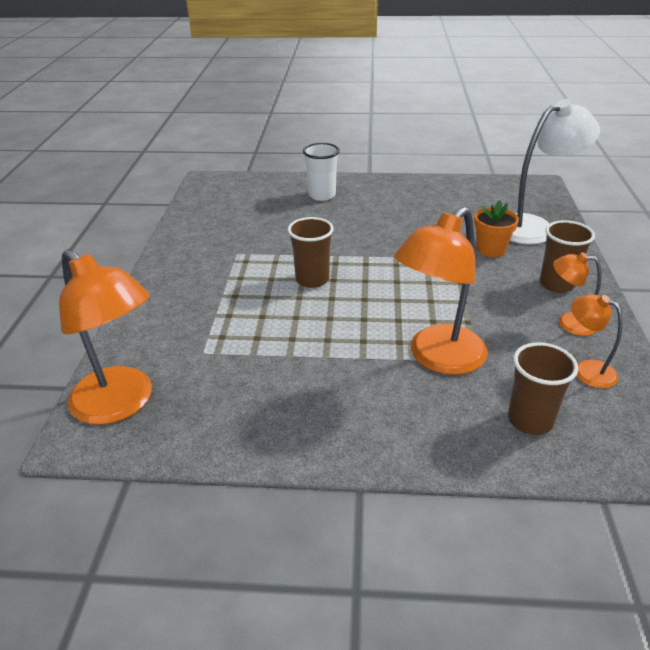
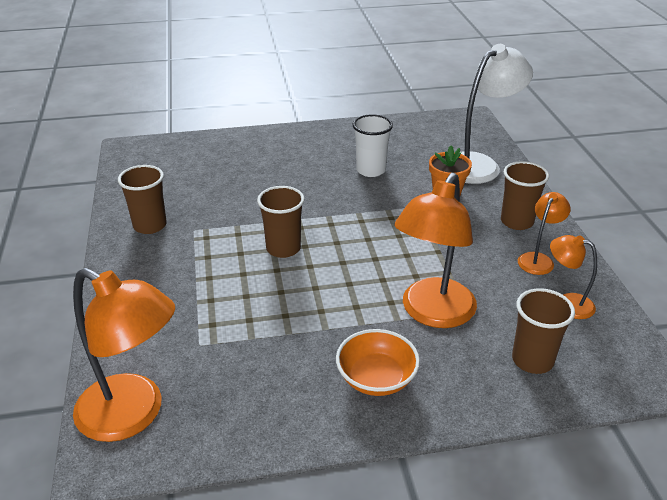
camera: 15 degrees left, 0 degrees up
white cup [303,143,340,201] -> white cup moved to [353,115,393,177]
orange lamp [553,252,601,336] -> orange lamp turned 120 degrees clockwise [518,192,571,275]
none -> brown cup [118,165,167,234]
none -> orange bowl [336,329,420,396]

